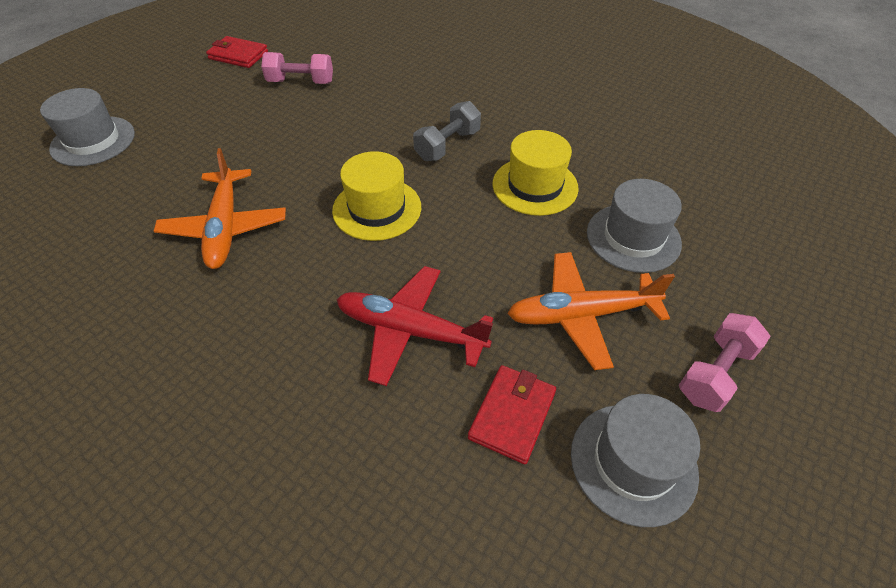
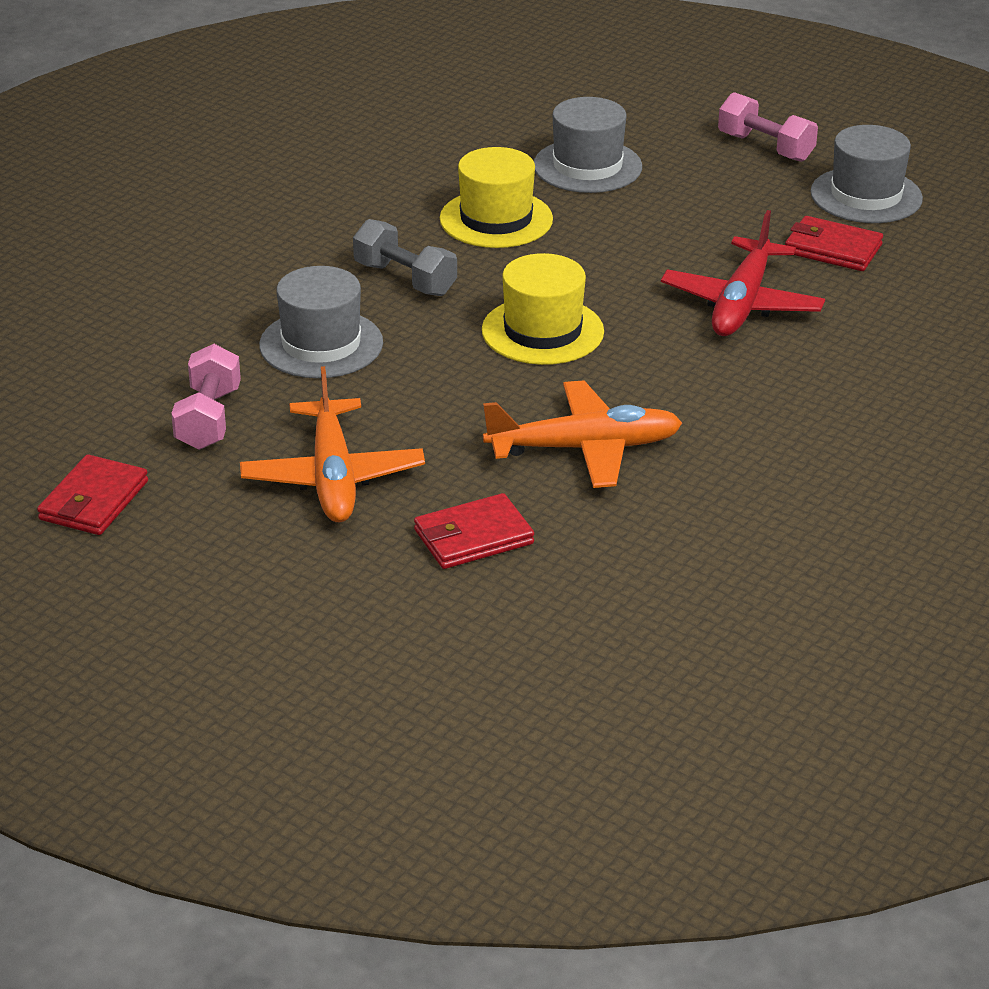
camera: 90 degrees left, 15 degrees down
grey hat [40,88,135,166] -> grey hat moved to [259,266,383,378]
orange plane [507,252,675,370] -> orange plane moved to [240,366,425,522]
none -> red wallet [414,493,534,569]

